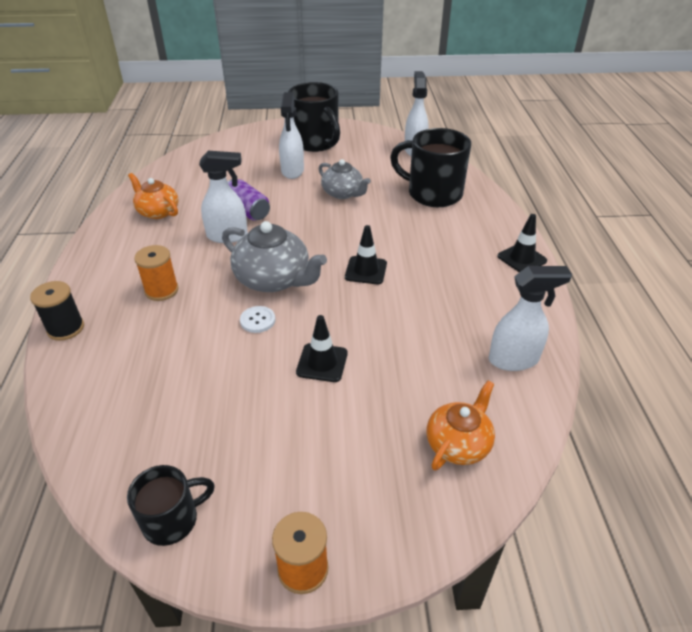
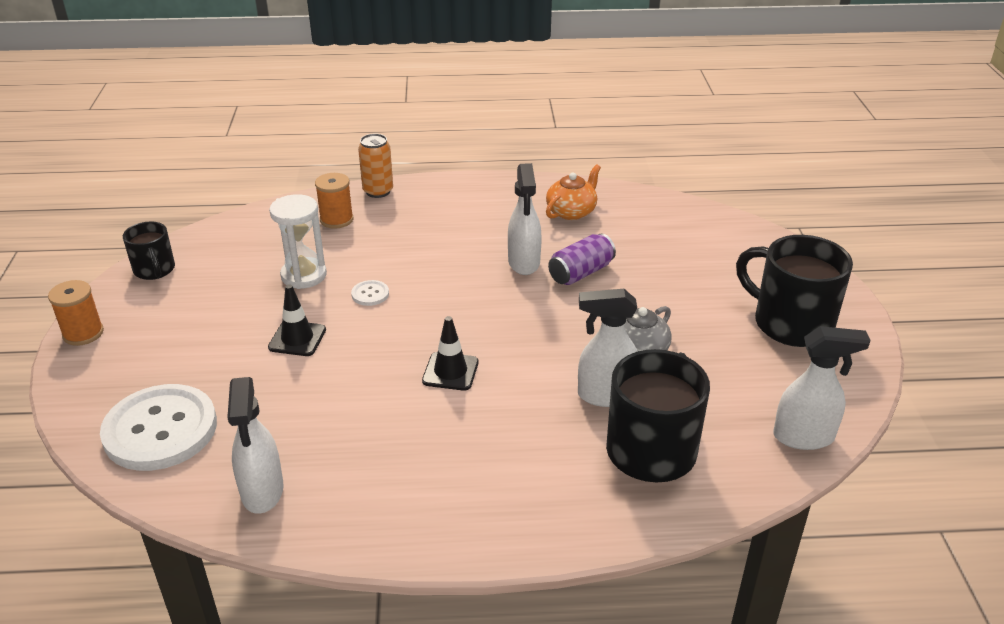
camera: 90 degrees right, 5 degrees down
black spool [30,281,84,341] -> orange can [358,133,393,198]
orange spool [134,245,178,301] -> orange spool moved to [315,173,353,229]
grey teapot [222,221,327,292] -> none
white spray bottle [279,92,304,179] -> white spray bottle moved to [578,289,638,407]
black mug [288,82,340,152] -> black mug turned 75 degrees clockwise [736,235,853,347]
orange teapot [427,381,495,471] -> white button [100,384,217,471]
black traffic cone [497,214,547,272] -> none
none -> white hourglass [269,194,327,289]

